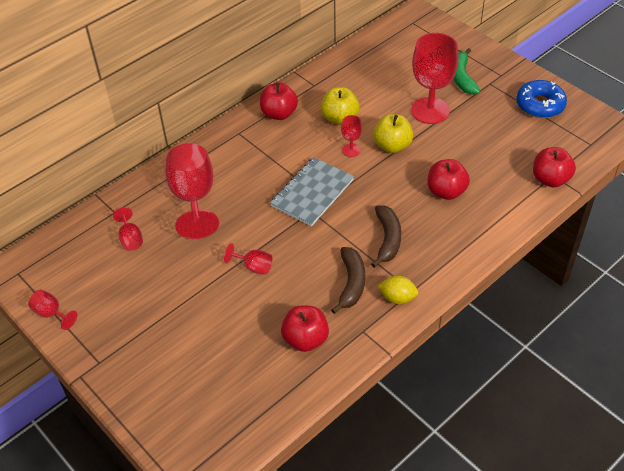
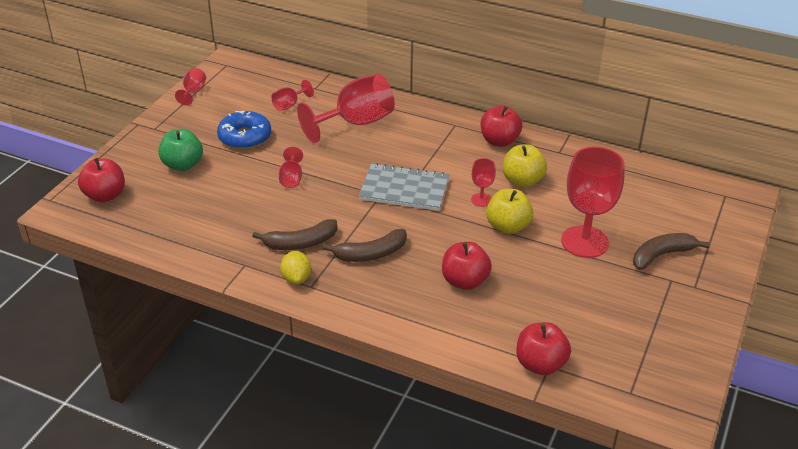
camera: 65 degrees right, 10 degrees down
red apple [281,306,329,352] -> red apple moved to [78,158,125,203]
green banana [453,48,480,95] -> brown banana [633,233,710,270]
blue donut [516,80,567,118] -> blue donut moved to [217,111,271,149]
none -> green apple [158,129,203,171]

